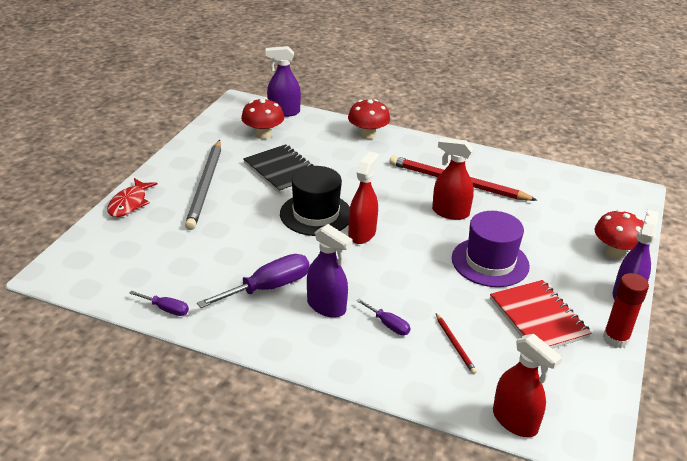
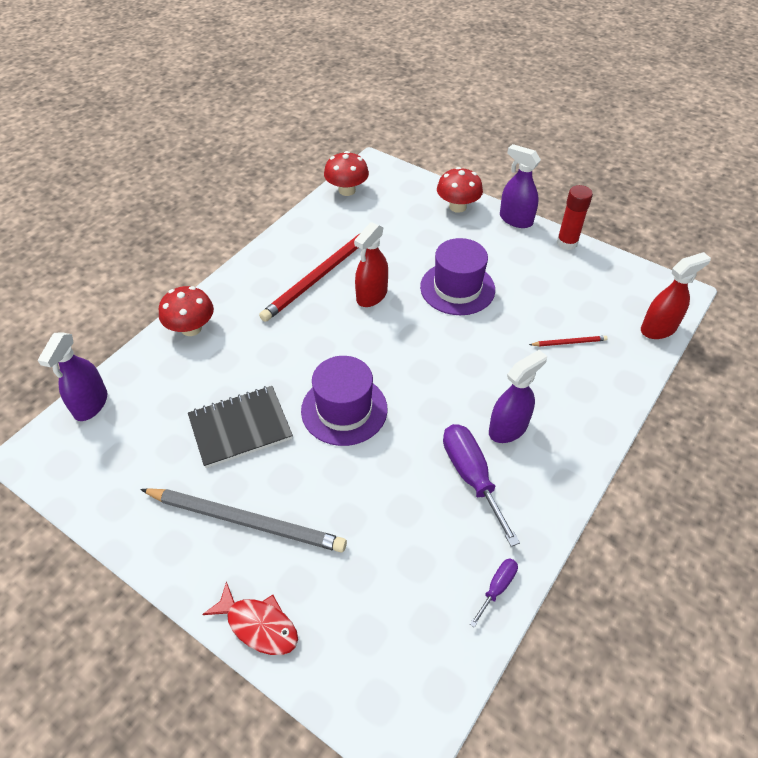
camera: 75 degrees left, 15 degrees up
red mushroom [241,98,284,139] -> red mushroom moved to [324,151,369,196]
black hat [280,166,350,236] -> purple hat [301,356,387,446]
red spray bottle [348,151,379,244] -> none
purple screwdriver [356,299,411,335] -> none
red notebook [490,280,592,349] -> none

